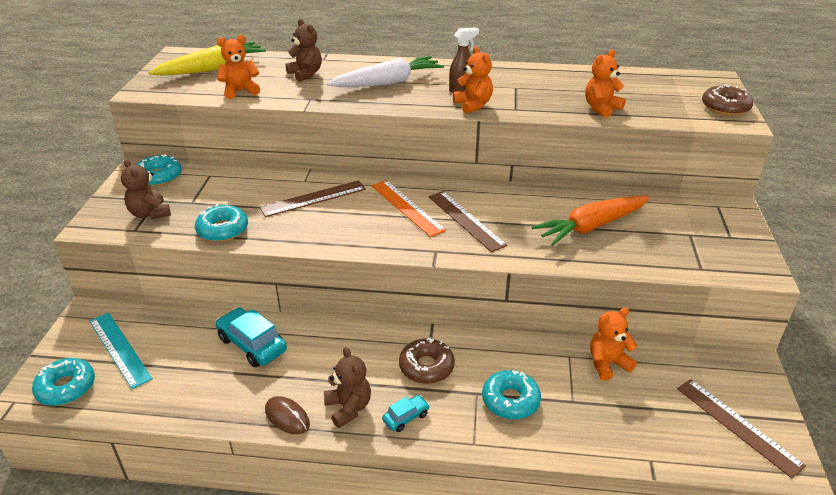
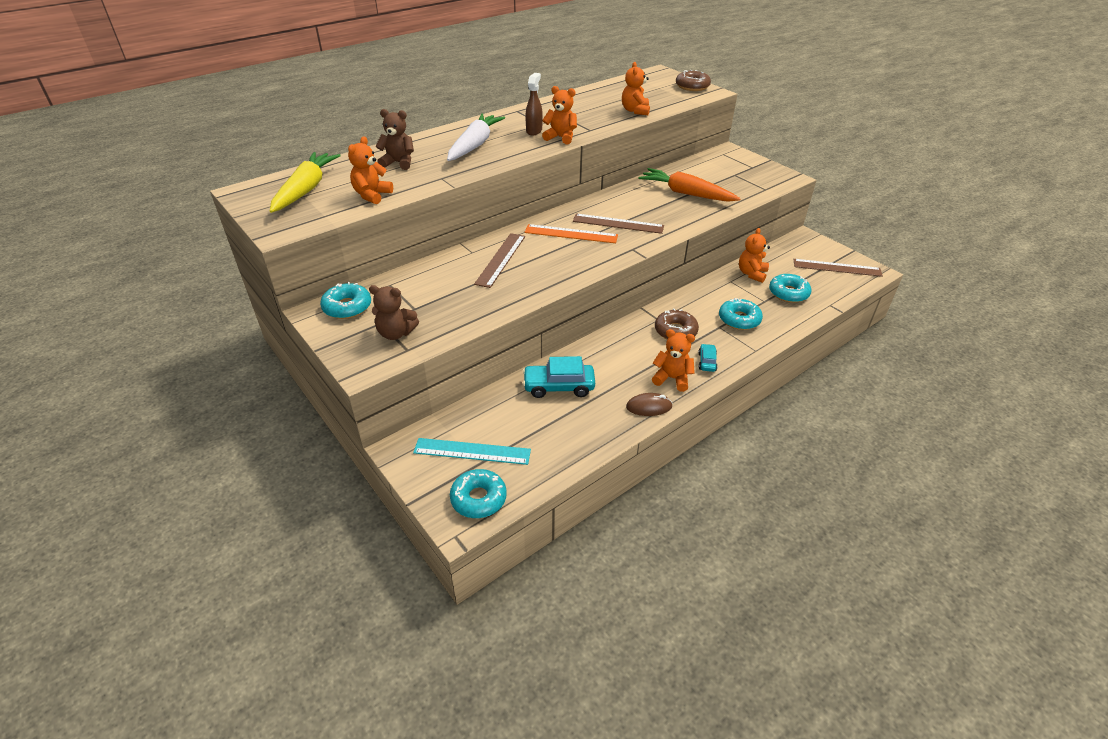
camera: 45 degrees left, 5 degrees up
turquoise donut [195,204,248,242] -> turquoise donut moved to [769,274,812,303]
brown teddy bear [324,347,371,428] -> orange teddy bear [652,329,695,392]
orange carrot [532,196,650,246] -> orange carrot turned 105 degrees clockwise [638,168,741,202]

